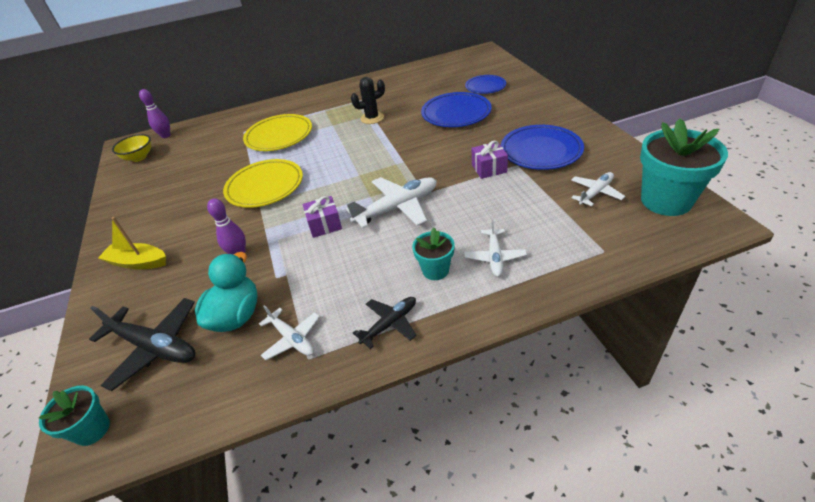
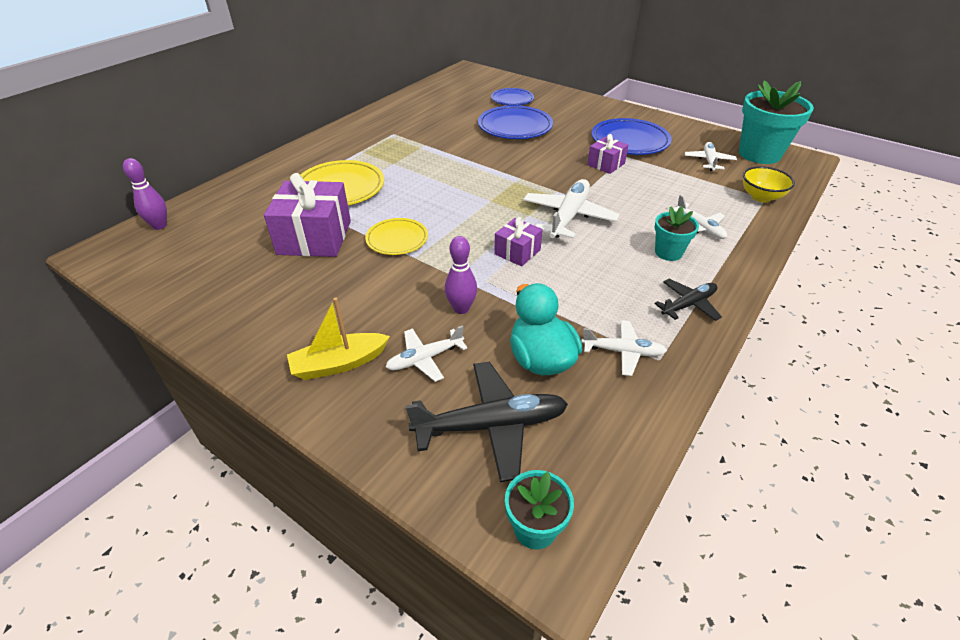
camera: 40 degrees left, 0 degrees up
yellow bowl [112,134,151,162] -> yellow bowl moved to [743,166,795,202]
yellow plate [223,159,303,208] -> yellow plate [365,218,428,255], size x0.62
black cactus [351,77,385,124] -> none
black plane [353,297,417,349] -> black plane turned 45 degrees clockwise [654,279,722,321]
none -> purple gift [264,173,351,257]
none -> white plane [386,325,467,382]

